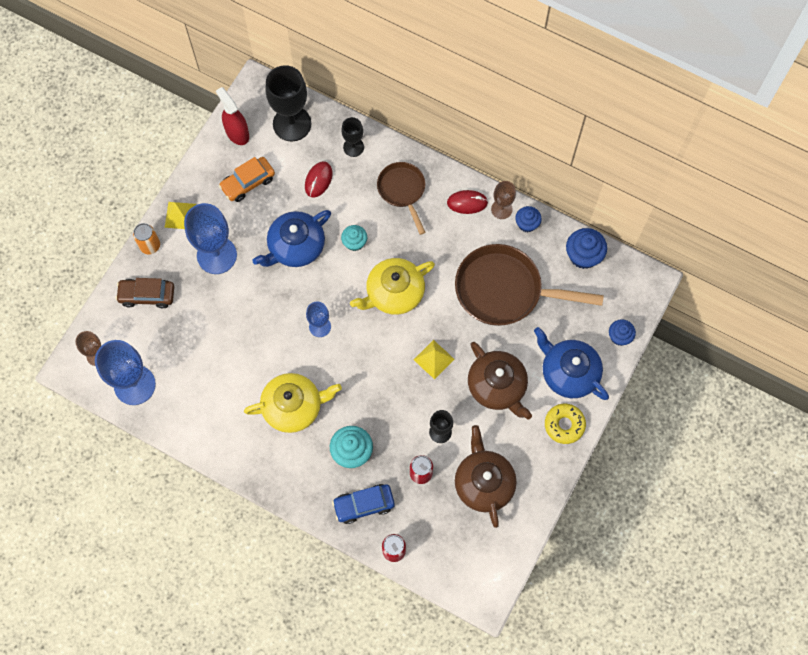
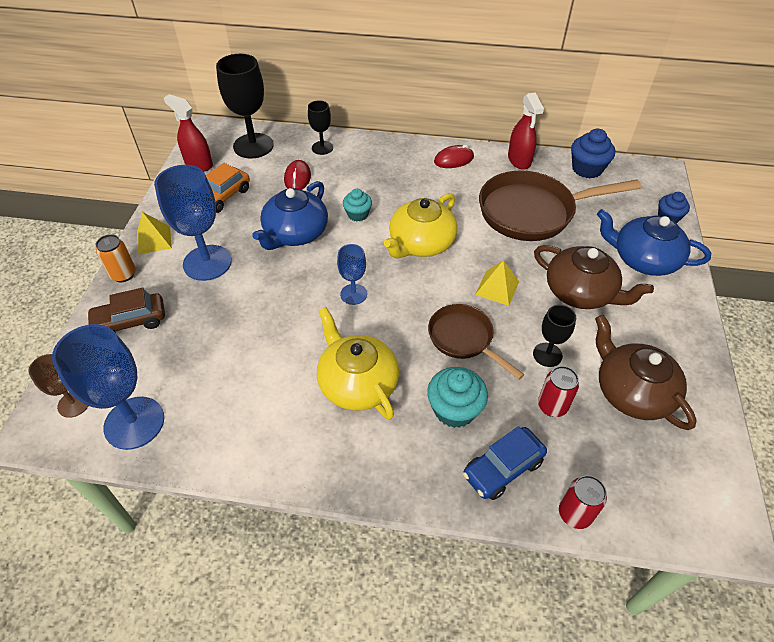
camera: 20 degrees left, 20 degrees down
yellow teapot [244,373,342,433] -> yellow teapot turned 90 degrees counterclockwise [317,307,399,420]
brown pan [377,162,425,235] -> brown pan moved to [428,304,525,380]
brown goblet [491,181,516,219] -> none
blue cupcake [515,206,542,232] -> red spray bottle [508,93,544,170]
yellow donut [545,404,586,444] -> none

